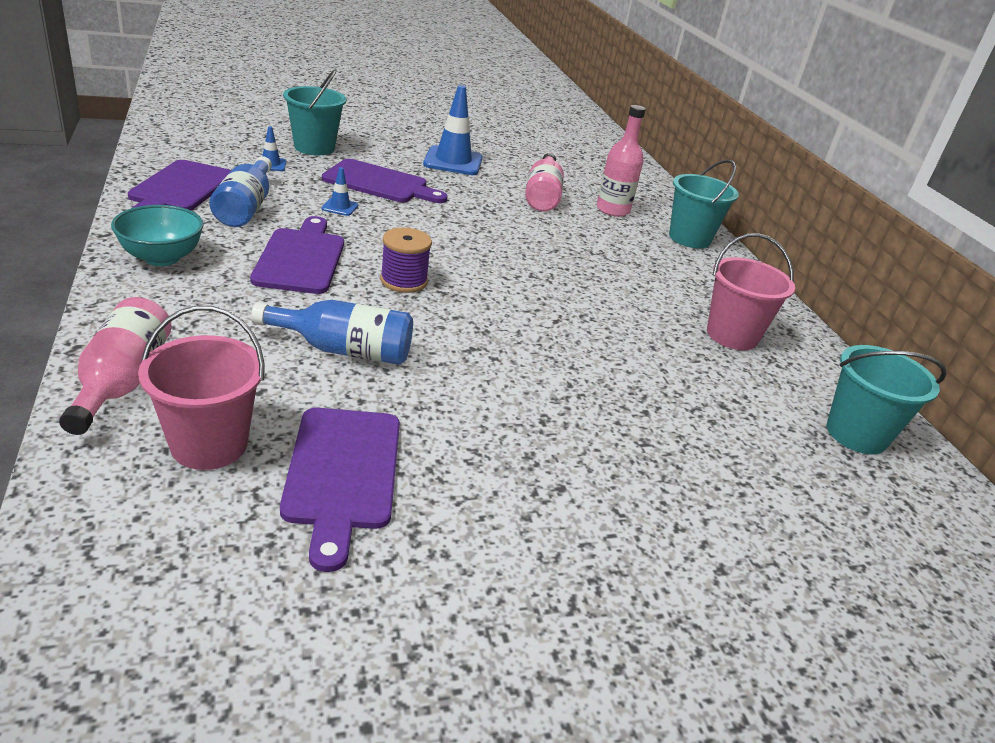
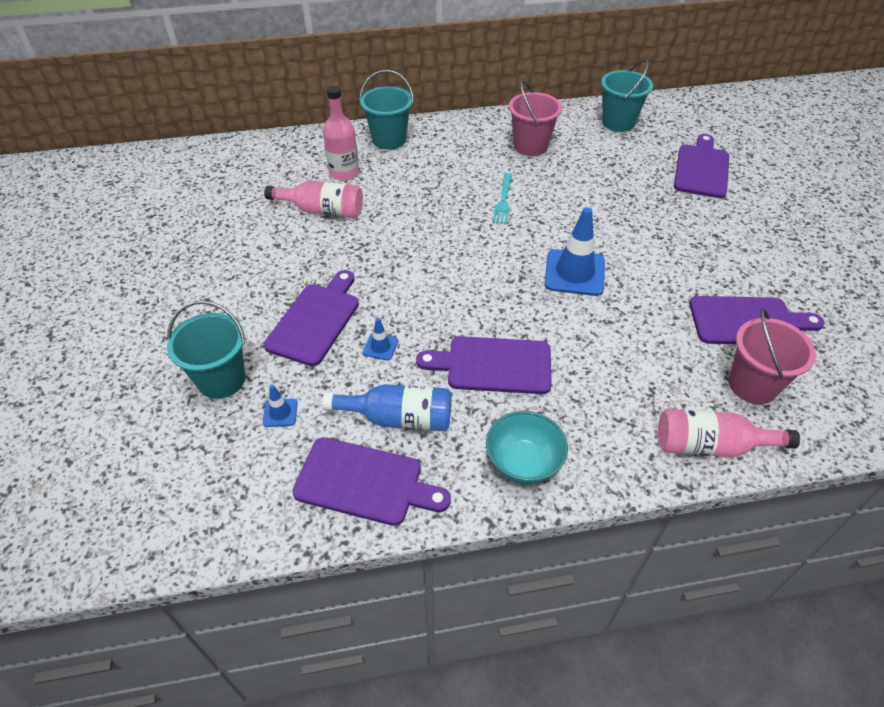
camera: 80 degrees left, 15 degrees up
blue bottle [251,300,413,365] -> none
purple spool [380,228,432,293] -> none
blue traffic cone [423,85,483,175] -> blue traffic cone moved to [545,207,605,296]
none -> turquoise fork [492,173,512,224]
none -> purple cutting board [674,134,730,198]

